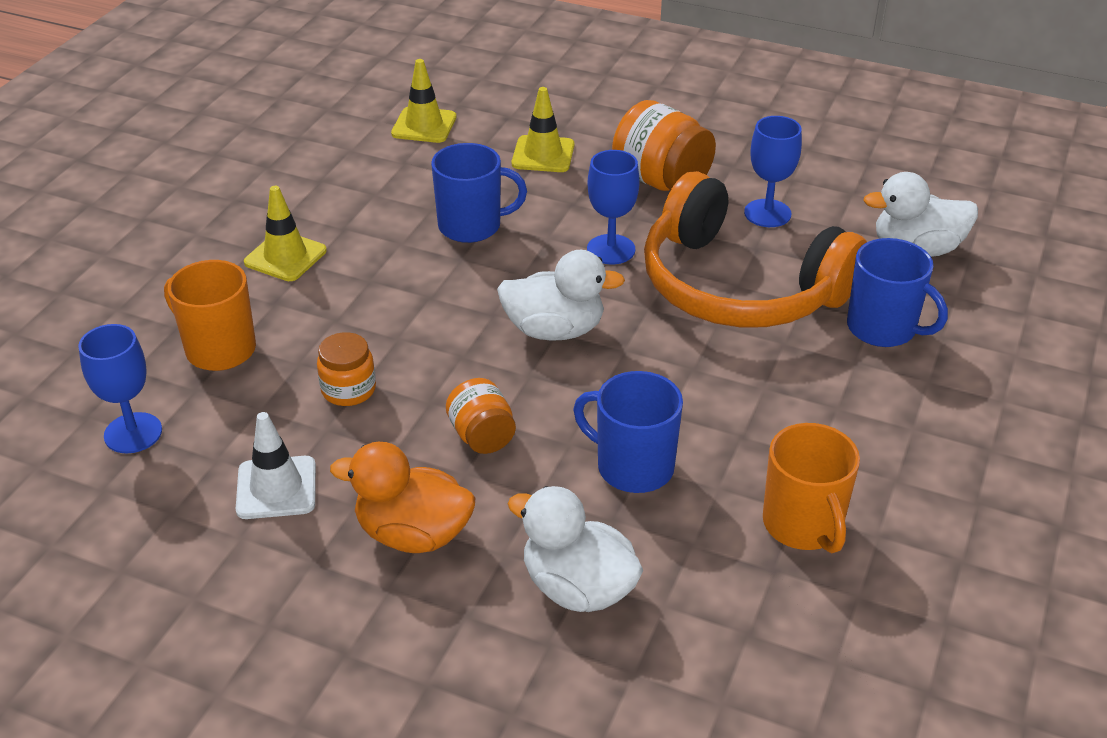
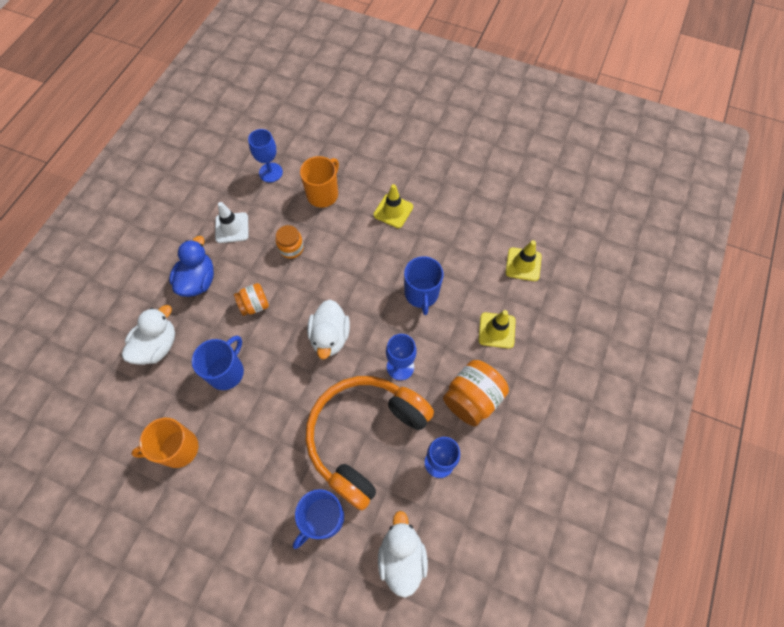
camera: 90 degrees right, 25 degrees up
orange duck [330,442,475,553] -> blue duck [169,236,214,297]

